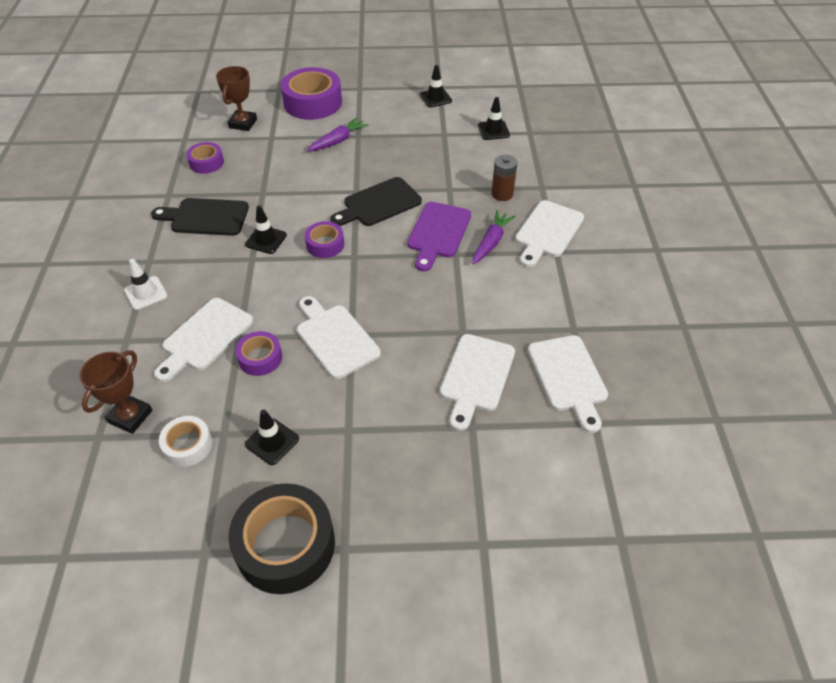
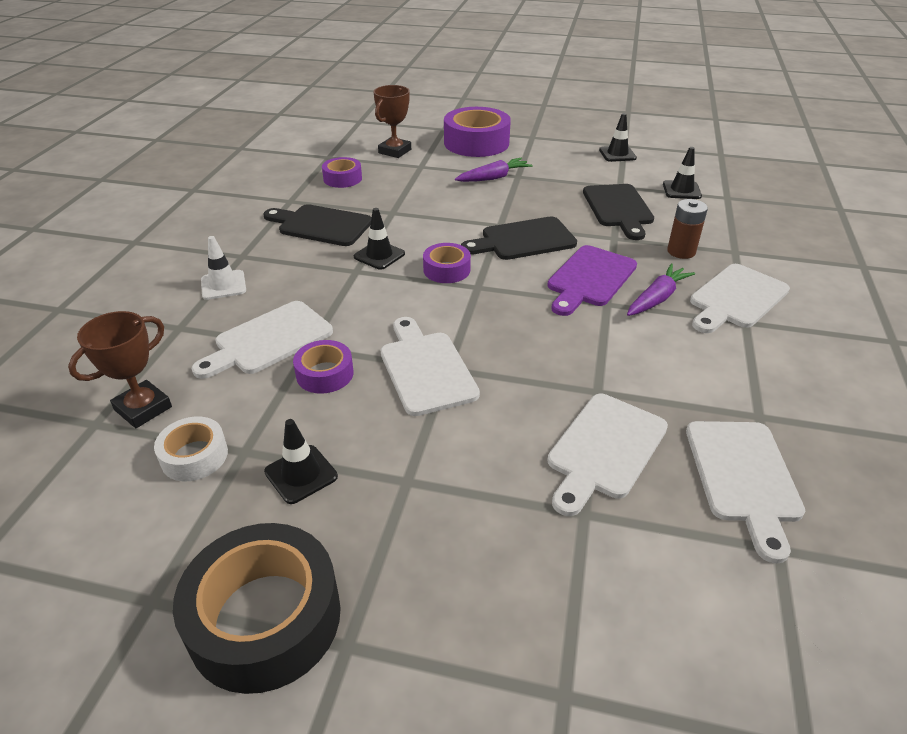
camera: 15 degrees right, 10 degrees down
none -> black cutting board [583,184,654,240]

